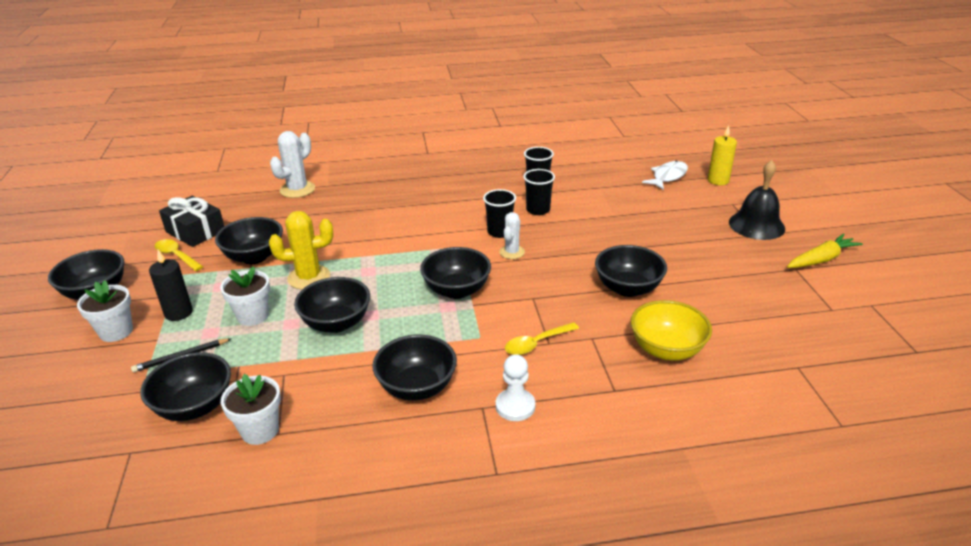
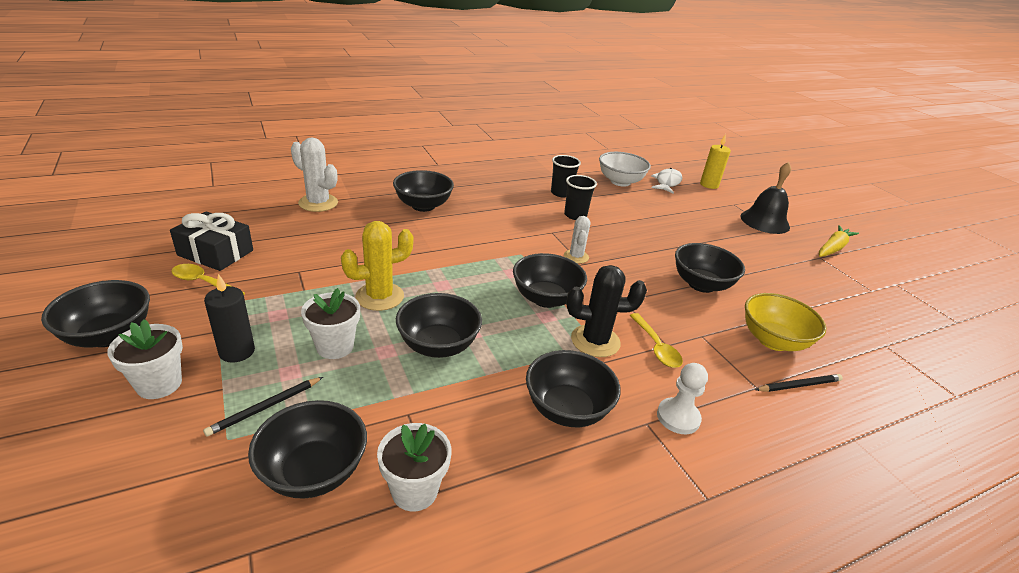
camera: 20 degrees left, 0 degrees up
black bowl [215,217,283,264] -> black bowl moved to [393,170,454,212]
white cactus [270,131,315,198] -> white cactus turned 75 degrees counterclockwise [291,138,338,212]
black cup [483,189,516,238] -> none
yellow spoon [505,322,579,355] -> yellow spoon turned 60 degrees counterclockwise [630,313,683,368]
none -> black cactus [567,265,647,357]
none -> white bowl [599,152,651,187]
none -> black pencil [755,374,843,392]

